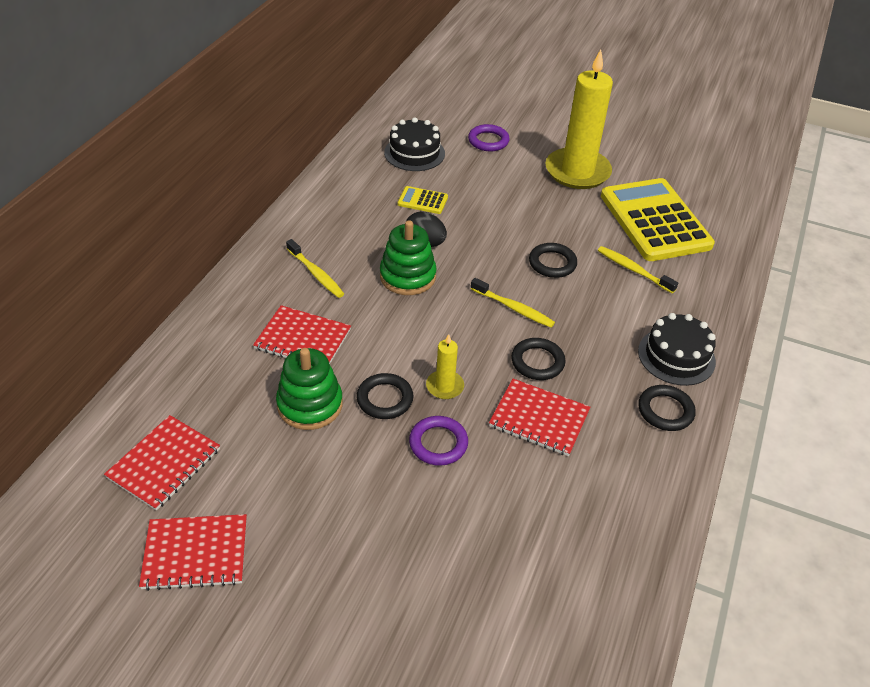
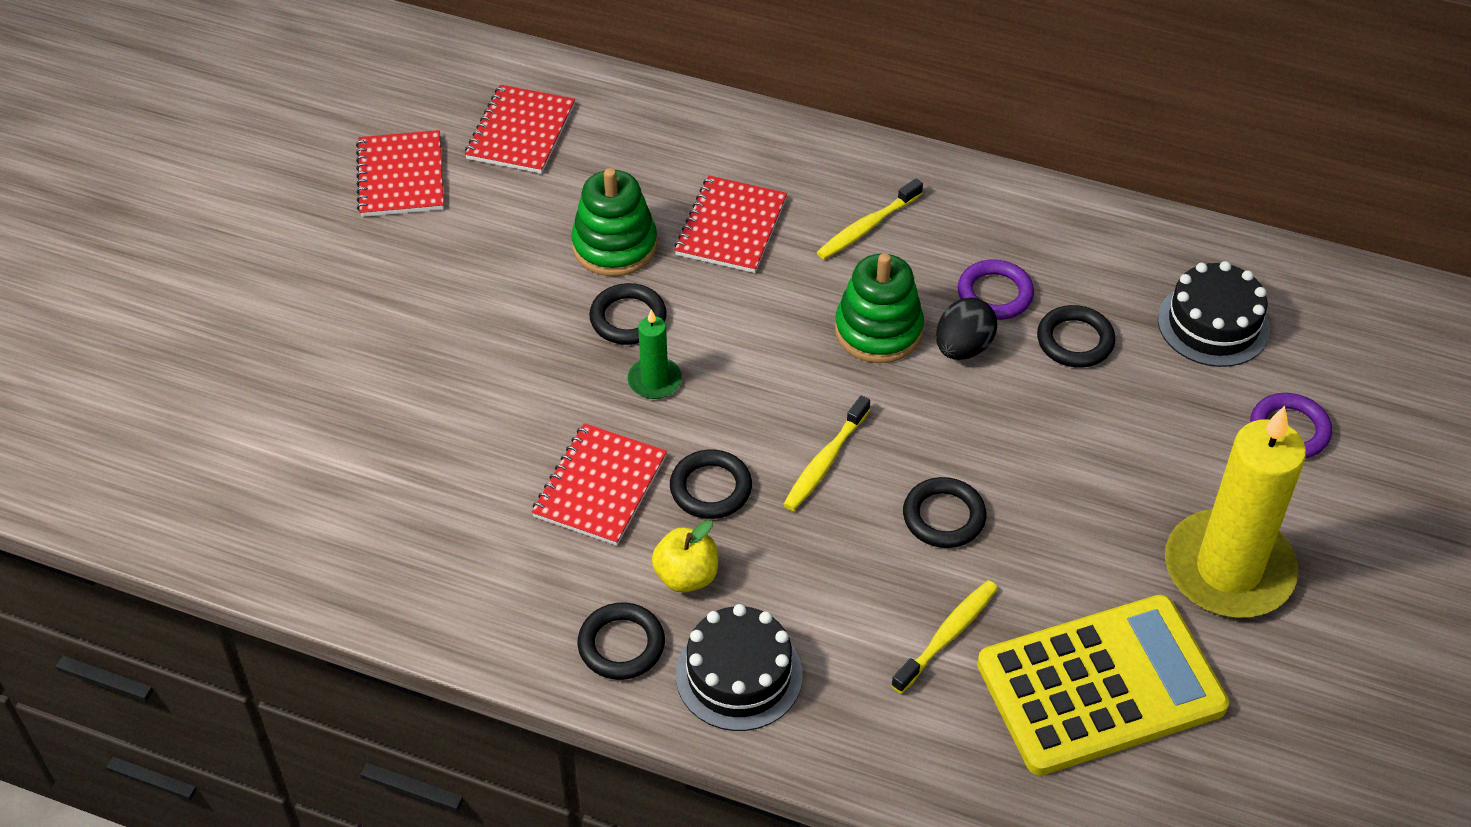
camera: 90 degrees right, 5 degrees up
red notebook [104,415,220,511] -> red notebook turned 75 degrees clockwise [465,85,575,174]
yellow calculator [398,186,448,214] -> black ring [1037,305,1115,368]
purple ring [409,416,468,466] -> purple ring moved to [958,260,1034,320]
yellow candle [426,334,464,399] -> green candle [628,309,682,399]
none -> yellow apple [652,520,718,593]

